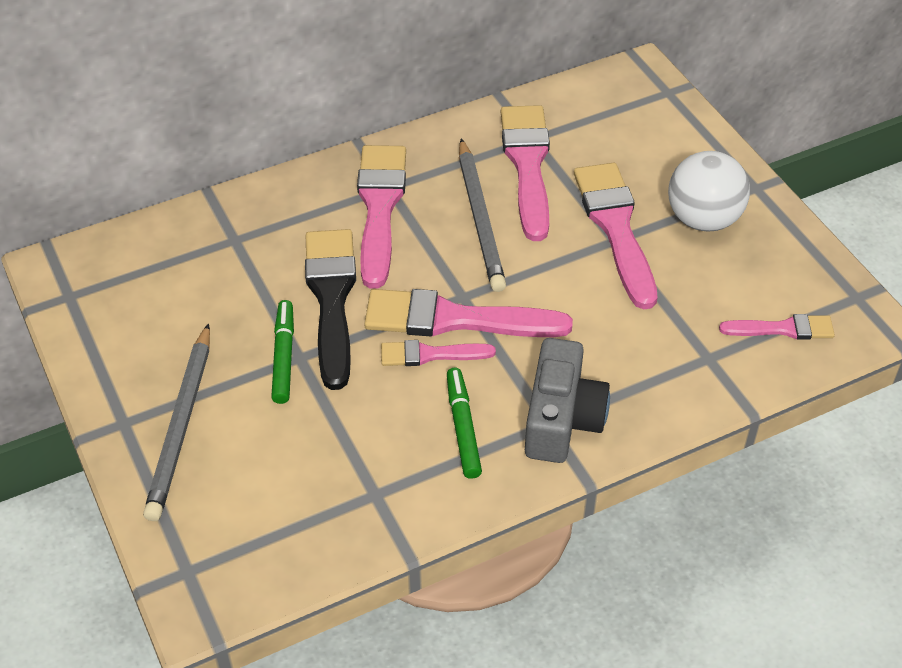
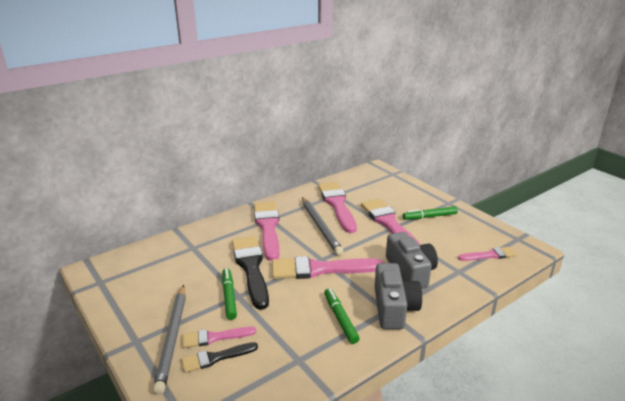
camera: 10 degrees left, 20 degrees down
pink brush [381,340,496,366] -> pink brush moved to [183,327,256,348]
white ball [668,151,750,231] -> green marker [403,206,458,220]
none -> black brush [181,342,258,373]
none -> grey camera [386,232,438,289]

